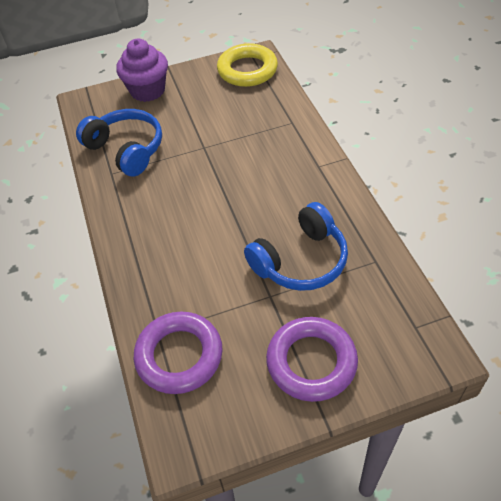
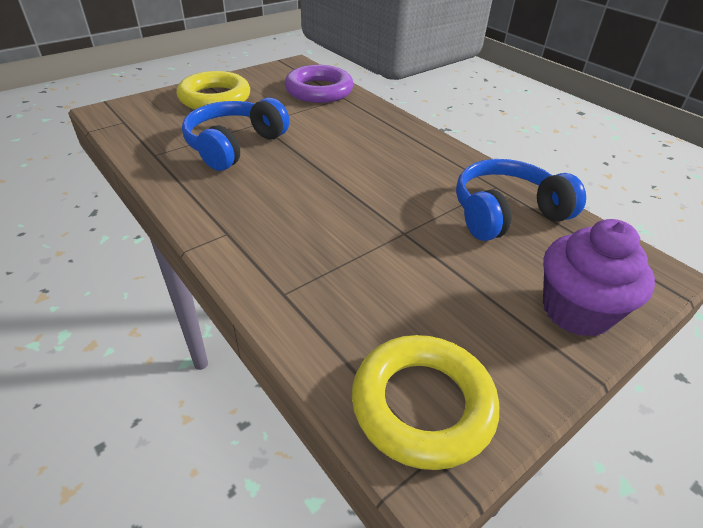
camera: 155 degrees right, 10 degrees down
blue headphones [76,109,162,177] -> blue headphones turned 135 degrees clockwise [456,159,586,241]
purple ring [266,317,358,402] -> yellow ring [176,71,250,109]

